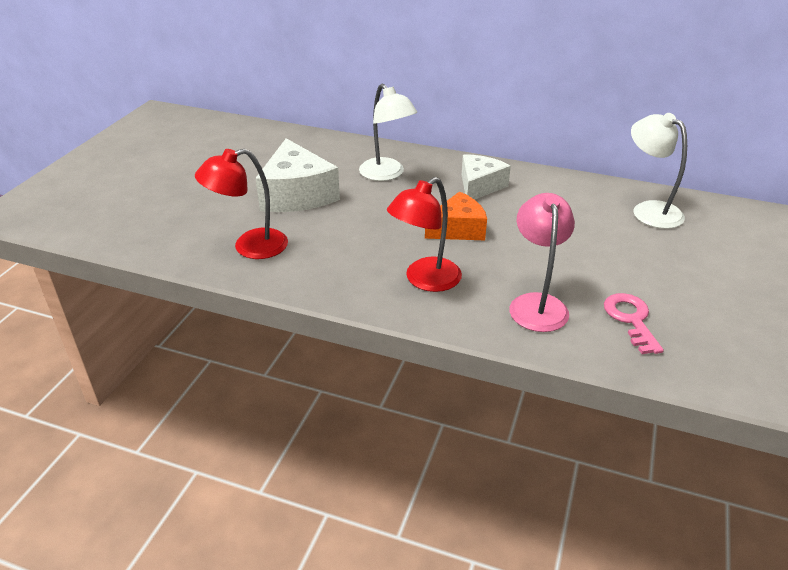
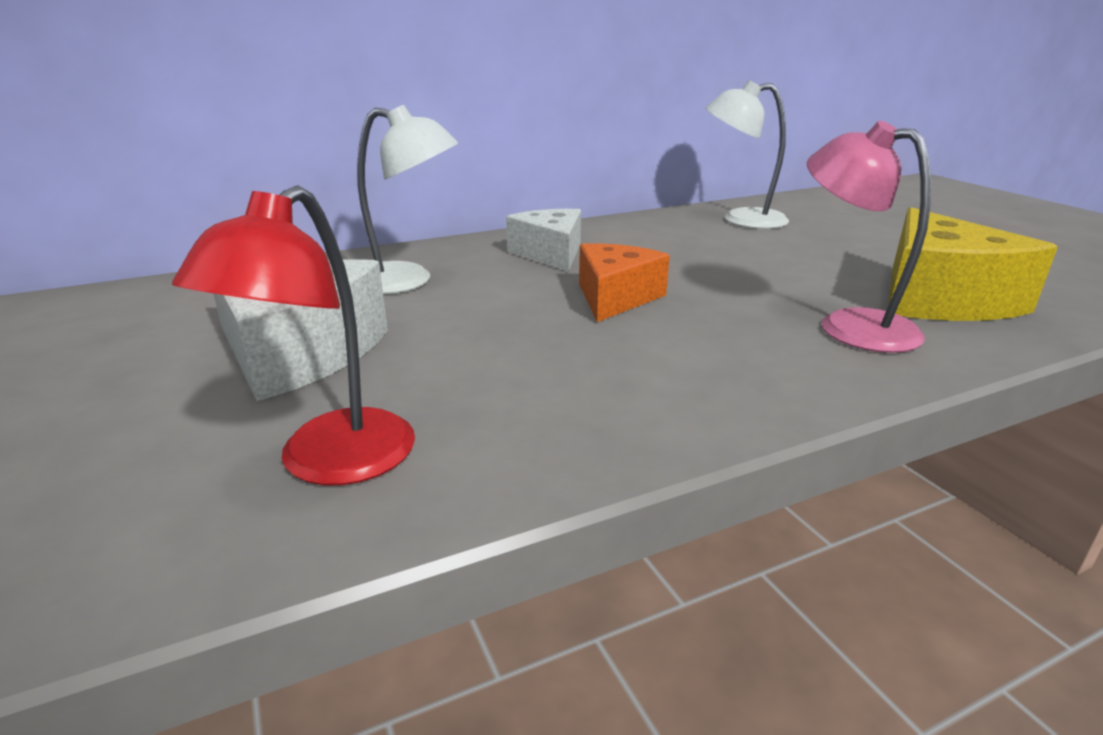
camera: 45 degrees left, 10 degrees down
red lamp [387,177,462,292] -> none
pink key [604,293,664,354] -> yellow cheese [888,207,1058,321]

